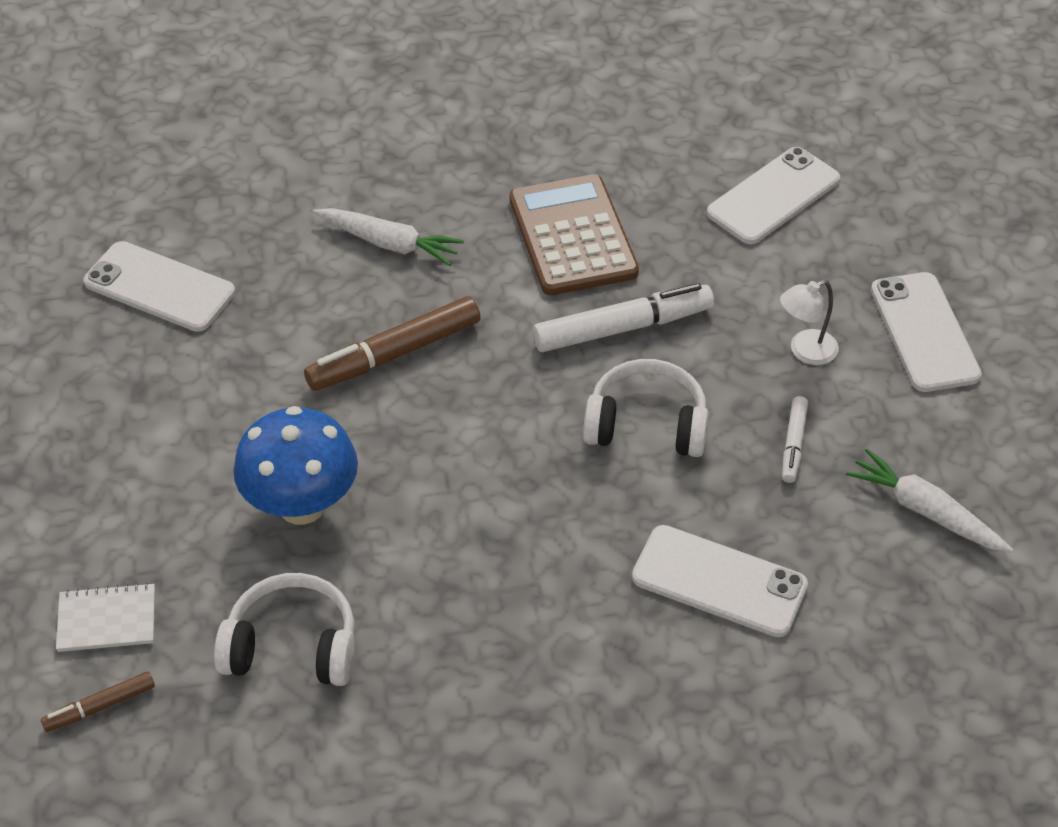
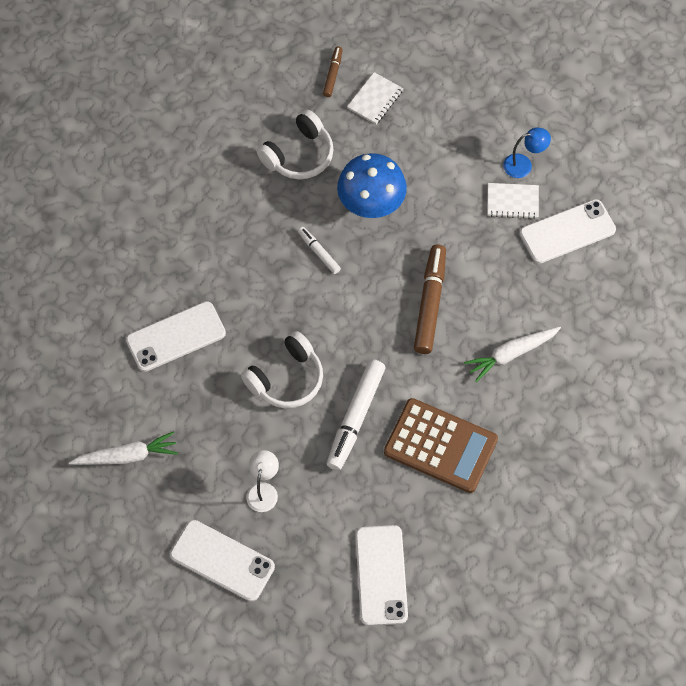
camera: 130 degrees right, 15 degrees up
white marker [782,396,808,483] -> white marker moved to [298,227,341,274]
none -> white notebook [487,183,539,219]
none -> blue lamp [503,128,551,178]

